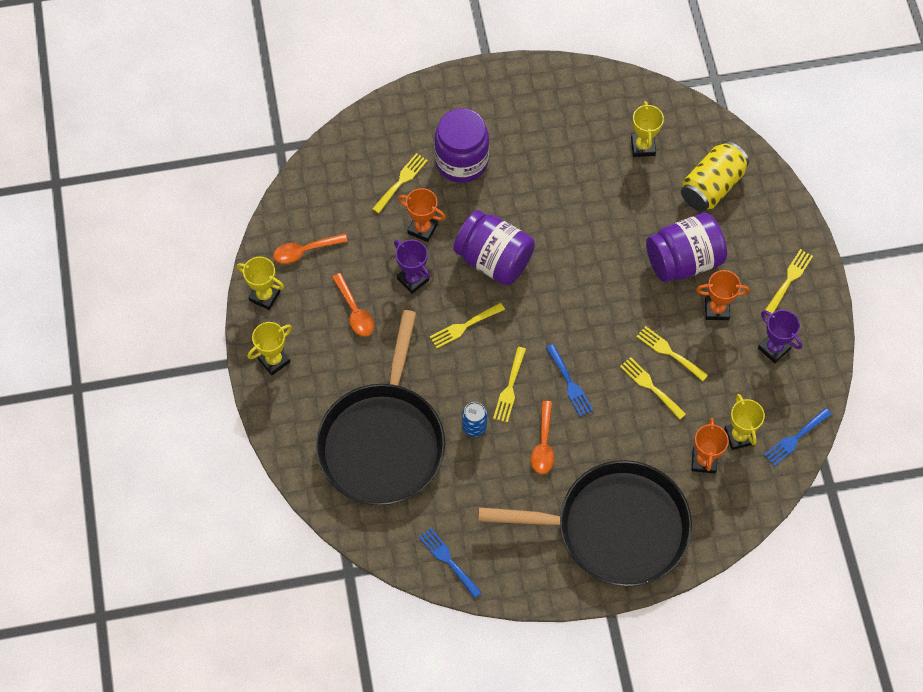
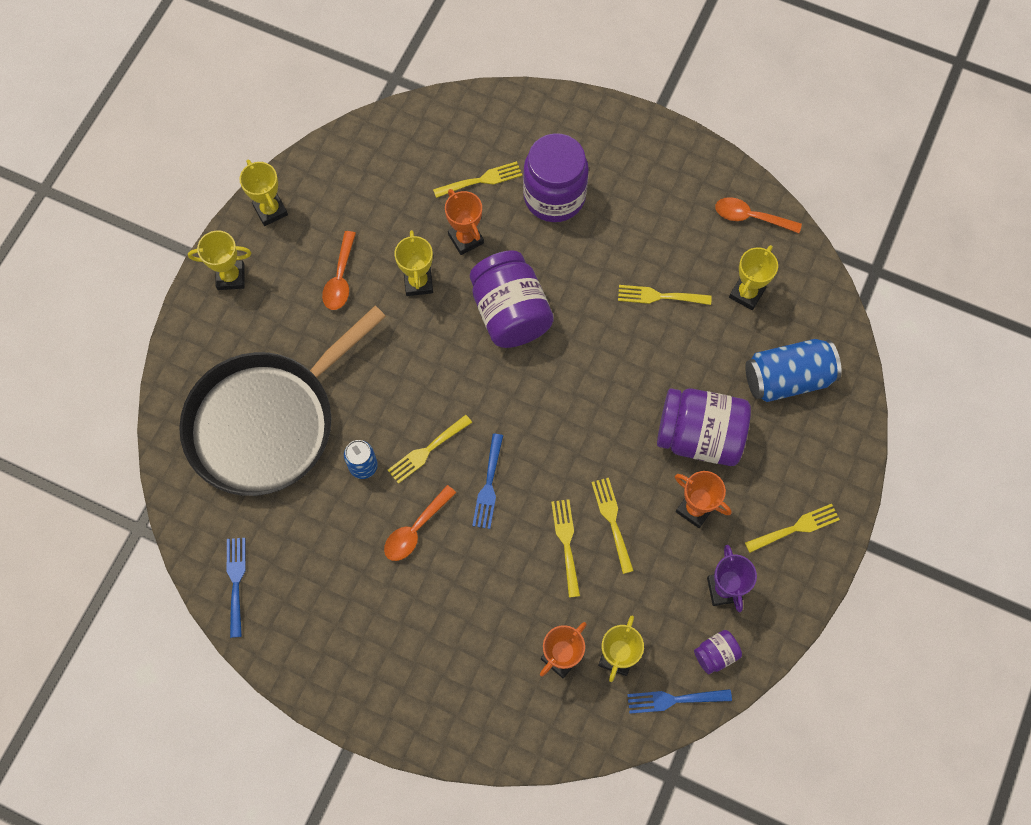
camera: 35 degrees right, 5 degrees up
orange spoon [273,233,348,264] -> orange spoon moved to [715,197,802,233]
purple trophy [394,240,430,294] -> yellow trophy [394,230,433,296]
yellow fork [430,303,505,349] -> yellow fork moved to [618,285,712,305]
black pan [478,460,692,586] -> none
yellow can [681,141,749,211] -> blue can [745,339,842,402]
none -> purple jar [694,630,742,674]

